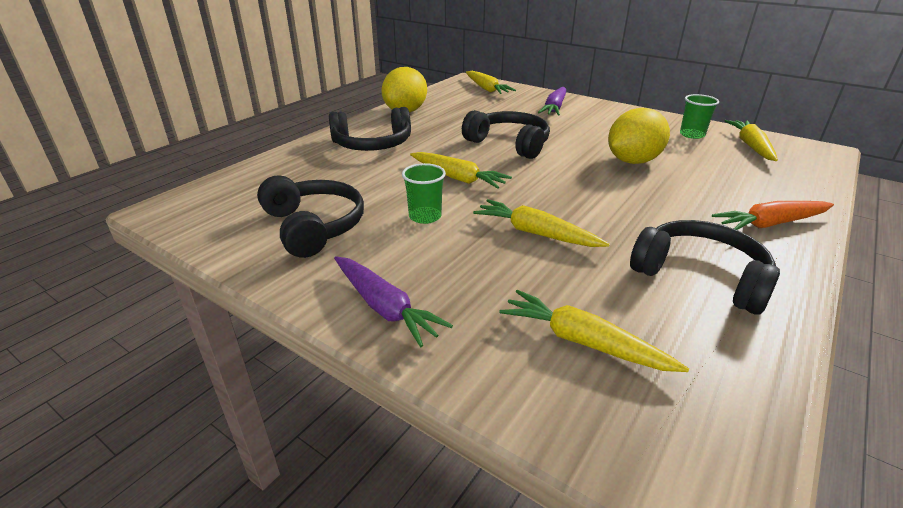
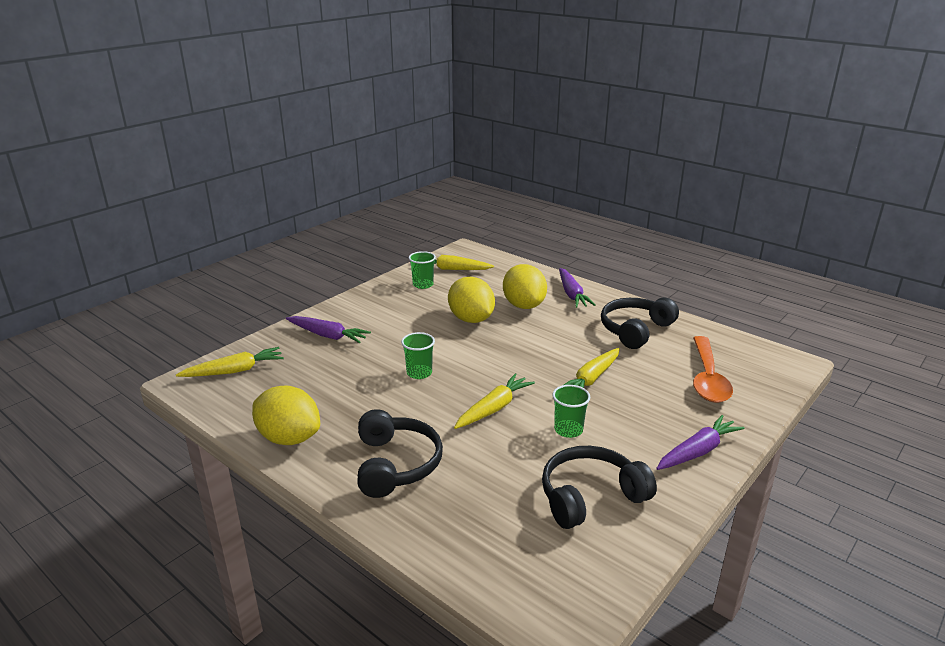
camera: 85 degrees left, 5 degrees down
black headphones [462,110,550,159] -> green cup [401,332,435,379]
yellow carrot [500,290,689,372] -> orange spoon [693,336,733,403]
orange carrot [712,201,834,230] -> purple carrot [559,268,596,308]
none -> yellow lemon [503,264,547,309]

